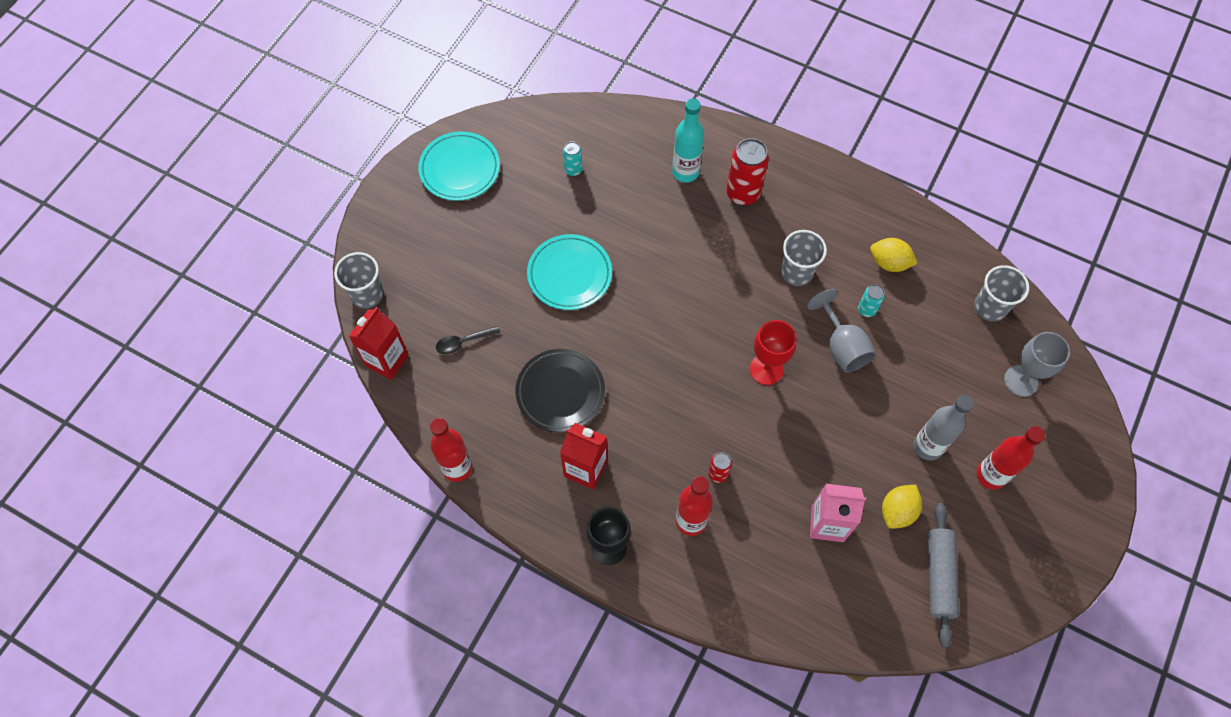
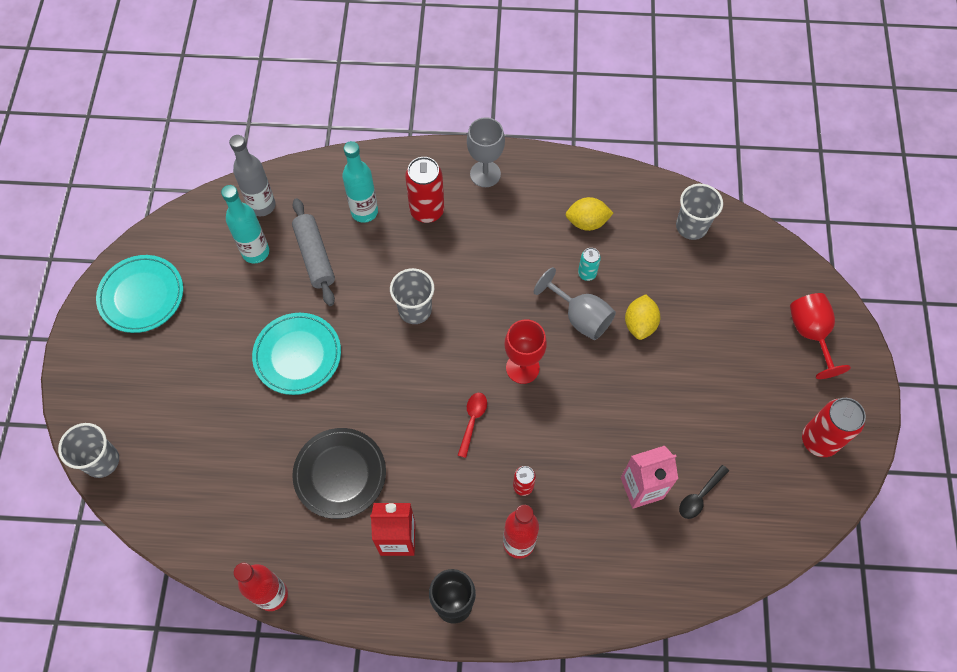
camera: 25 degrees left, 0 degrees up
red carton [349,307,409,380] -> none
black spoon [436,326,500,354] -> black spoon moved to [679,465,729,519]
turquoise can [563,141,582,176] -> turquoise bottle [221,185,269,264]
grey cup [781,230,827,286] -> grey cup moved to [390,268,434,324]
yellow lemon [882,485,922,529] -> yellow lemon moved to [625,294,660,340]
grey bottle [913,395,974,460] -> grey bottle moved to [229,135,276,216]
grey rolling pin [928,503,959,648] -> grey rolling pin moved to [292,198,335,306]
red bottle [976,426,1045,490] -> none
grey goblet [1004,332,1070,397] -> grey goblet moved to [467,117,505,187]
none -> red spoon [457,393,487,458]
none -> red goblet [790,293,851,379]
none -> red can [802,398,866,457]

